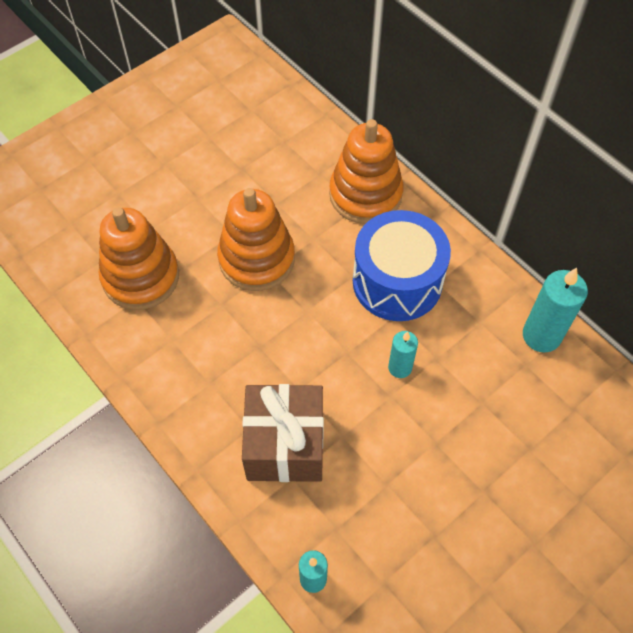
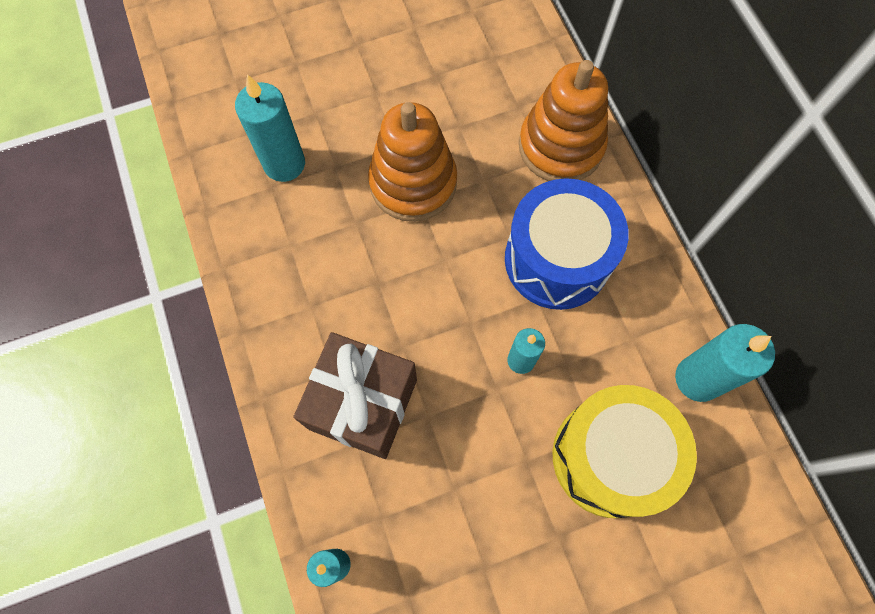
camera: 20 degrees right, 10 degrees up
orange stacking toy [99,207,179,310] -> turquoise candle [235,74,305,182]
none -> yellow drum [553,385,697,518]

